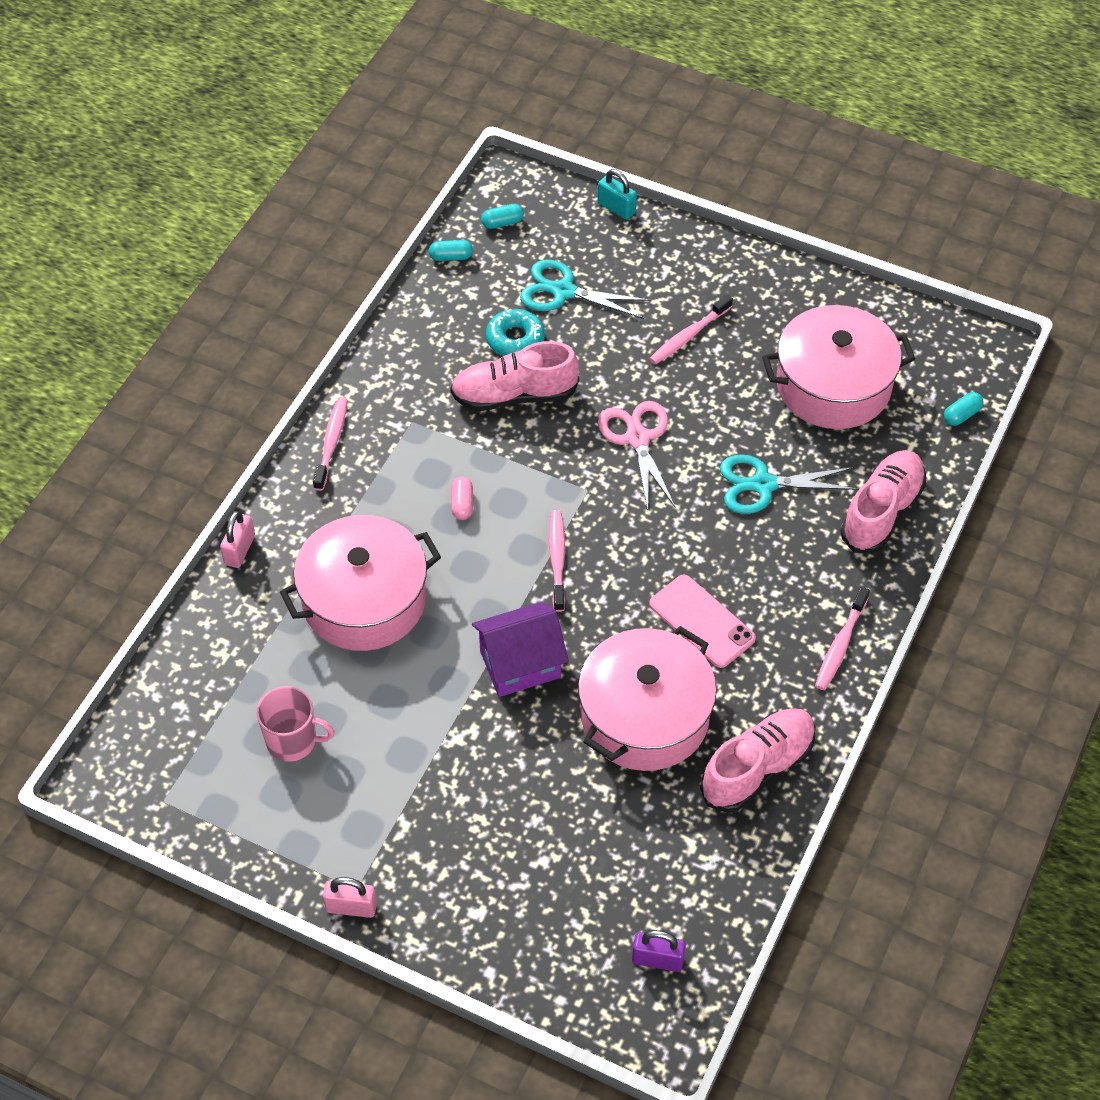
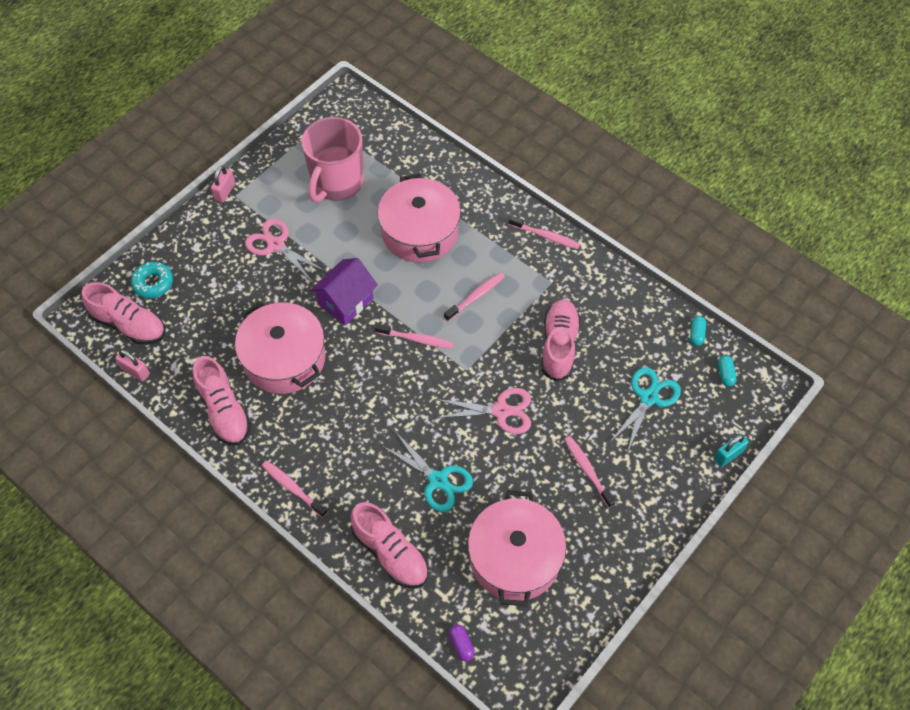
camera: 105 degrees right, 5 degrees up
pink padlock [220,511,255,568] -> pink padlock moved to [115,349,150,382]
pink mug [256,686,335,762] -> pink mug [302,117,364,203], size x1.80
pink capsule [451,477,473,520] -> pink toothbrush [444,272,505,321]
purple house [472,602,569,697] -> purple house turned 45 degrees clockwise [310,258,378,325]
turquoise donut [486,309,545,356] -> turquoise donut moved to [131,262,173,298]
purple padlock [632,930,686,972] -> pink shoe [82,282,165,345]
pink phone [649,575,756,668] -> none
turquoise scissors [720,454,858,514] -> turquoise scissors turned 120 degrees clockwise [382,433,473,512]
turquoise capsule [944,392,984,426] -> purple capsule [449,625,475,661]
none -> pink scissors [245,219,325,281]

